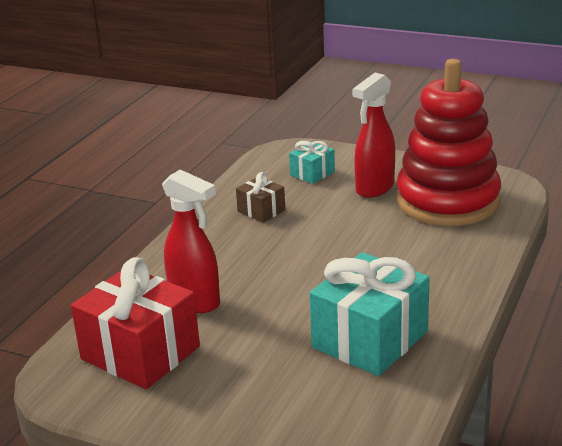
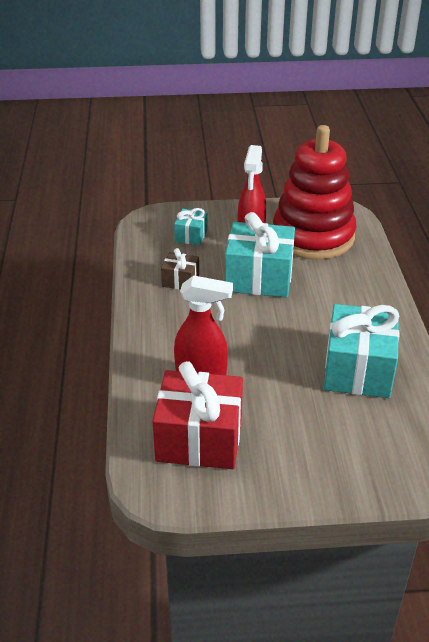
camera: 30 degrees left, 10 degrees up
none -> turquoise gift [225,212,295,297]

